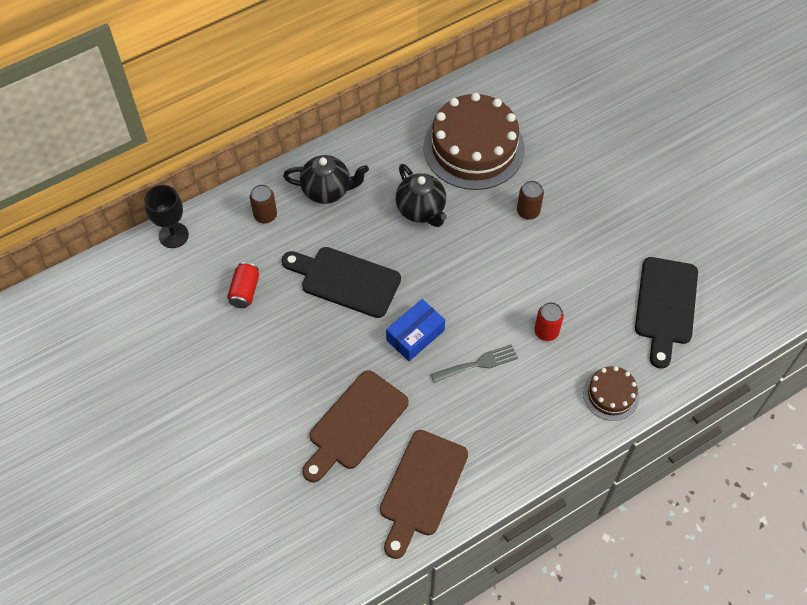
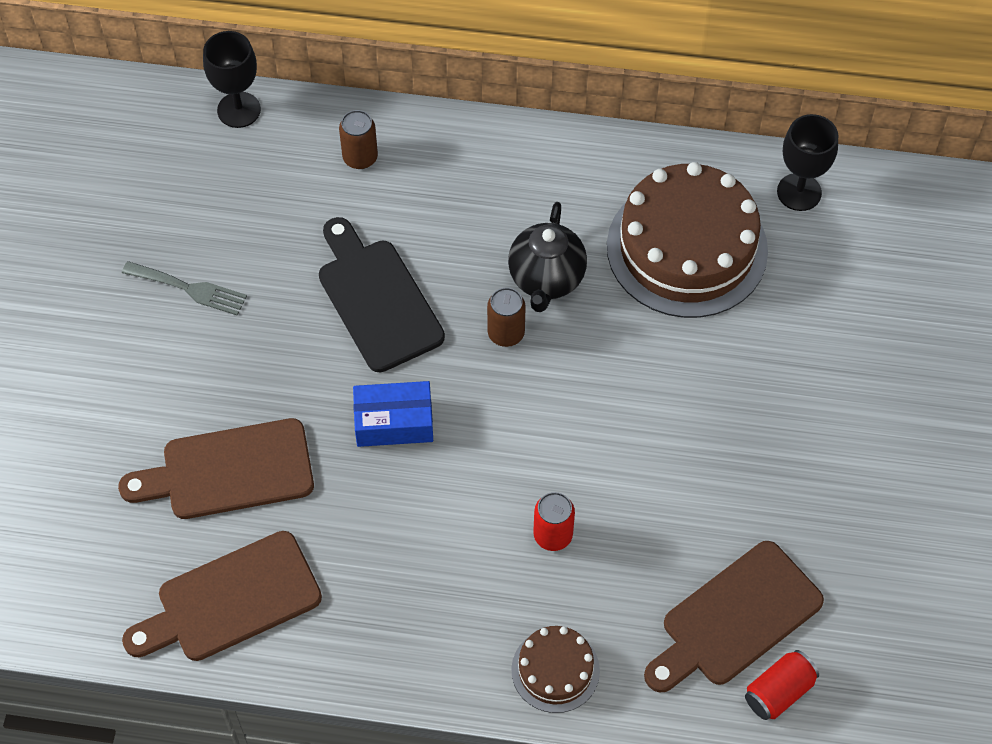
camera: 40 degrees right, 0 degrees up
red can [227,262,259,308] -> red can moved to [745,650,819,720]
black teapot [283,155,369,204] -> none
grey fork [430,344,518,383] -> grey fork moved to [122,261,247,316]
brown can [517,181,544,220] -> brown can moved to [487,288,526,347]
black cutting board [635,257,698,368] -> brown cutting board [644,541,824,693]
none -> black goblet [777,114,838,211]

